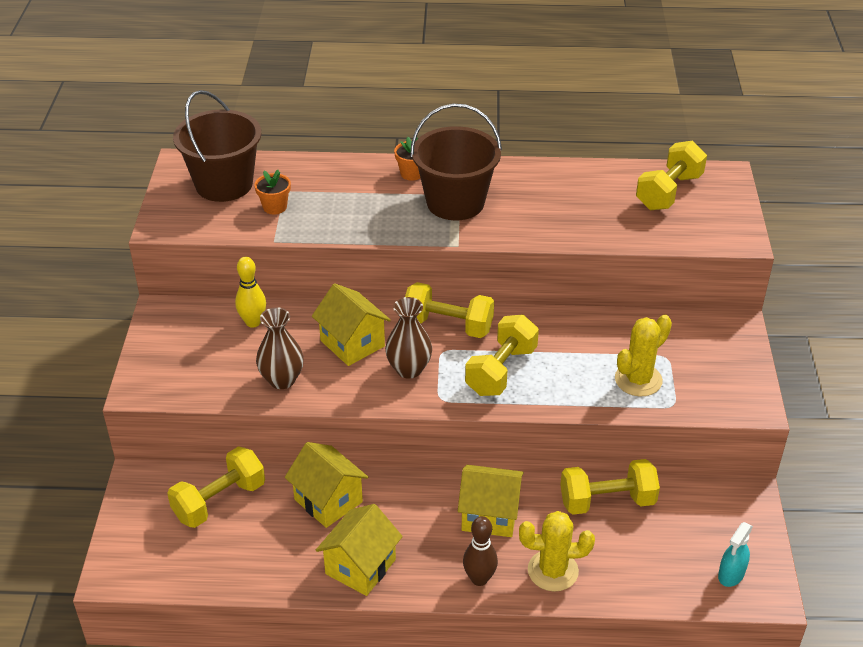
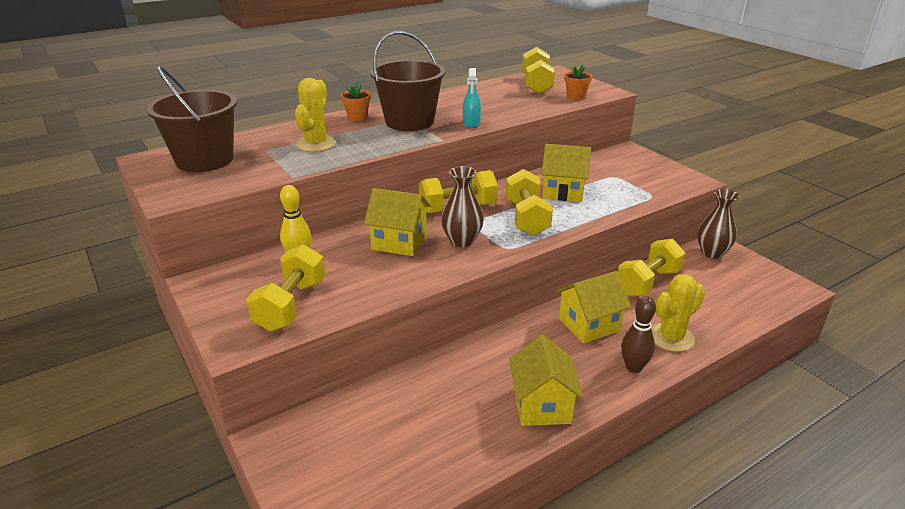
camera: 35 degrees left, 10 degrees down
yellow dumbbell [167,447,265,528] -> yellow dumbbell moved to [246,244,326,332]
orange flower pot [254,170,291,215] -> orange flower pot moved to [564,64,592,100]
brown vase [256,307,304,389] -> brown vase moved to [697,189,740,259]
yellow house [285,442,368,528] -> yellow house moved to [541,144,591,202]
yellow cactus [615,315,672,396] -> yellow cactus moved to [295,78,336,152]
turquoise spray bottle [718,522,753,587] -> turquoise spray bottle moved to [463,68,481,128]

